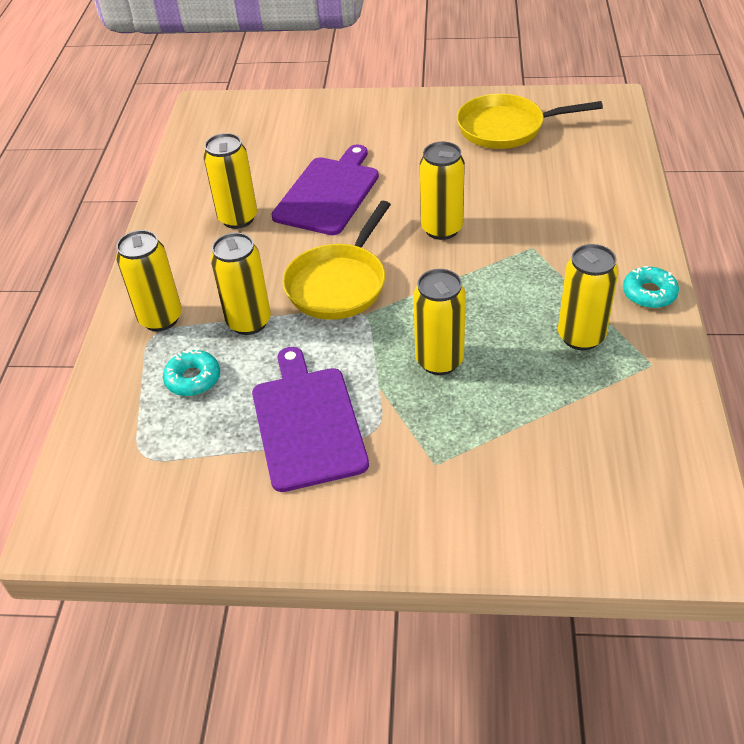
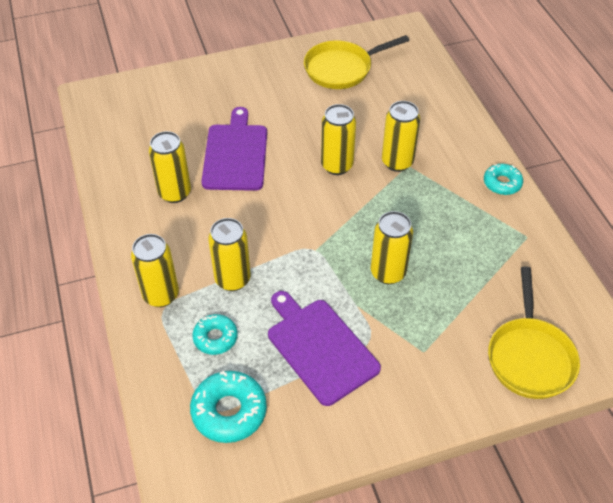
camera: 25 degrees left, 5 degrees up
yellow pan [282,201,391,320] -> yellow pan moved to [488,267,580,399]
yellow can [558,244,619,350] -> yellow can moved to [382,101,420,172]
none -> turquoise donut [190,371,267,443]

